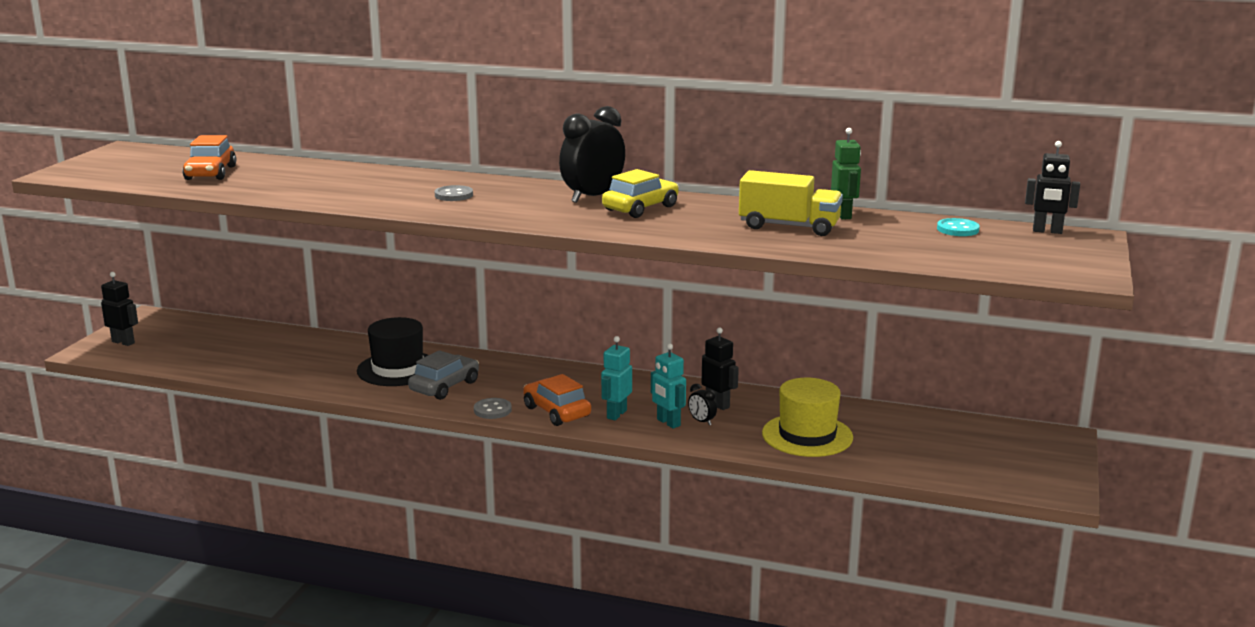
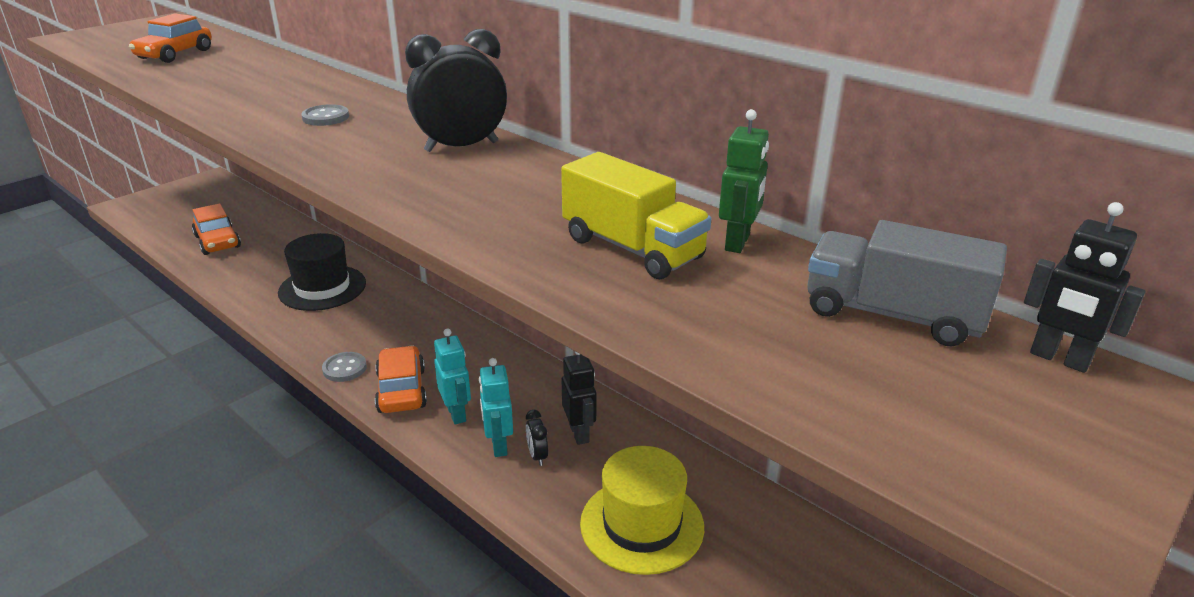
camera: 25 degrees right, 10 degrees up
black robot [101,272,138,346] -> none
grey car [408,350,479,400] -> none
turquoise robot [601,336,632,420] -> turquoise robot turned 105 degrees clockwise [434,328,471,424]
yellow car [602,169,679,218] -> none
turquoise button [937,218,980,236] -> grey truck [807,220,1007,346]
none -> orange car [192,203,241,255]

